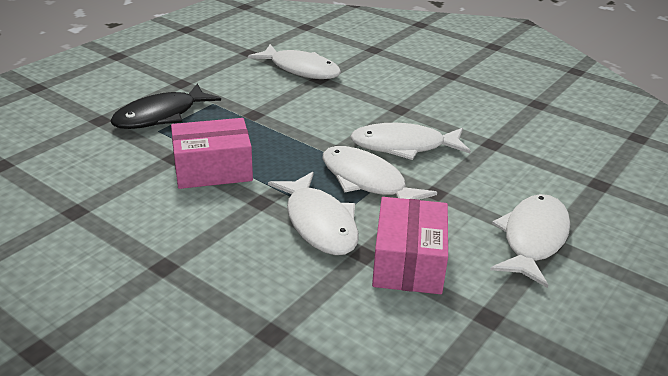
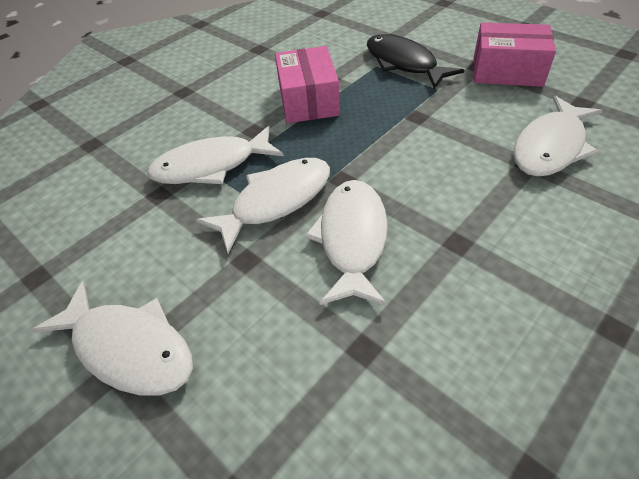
camera: 100 degrees right, 15 degrees up
pink box [372,197,448,294] -> pink box moved to [474,23,556,87]

